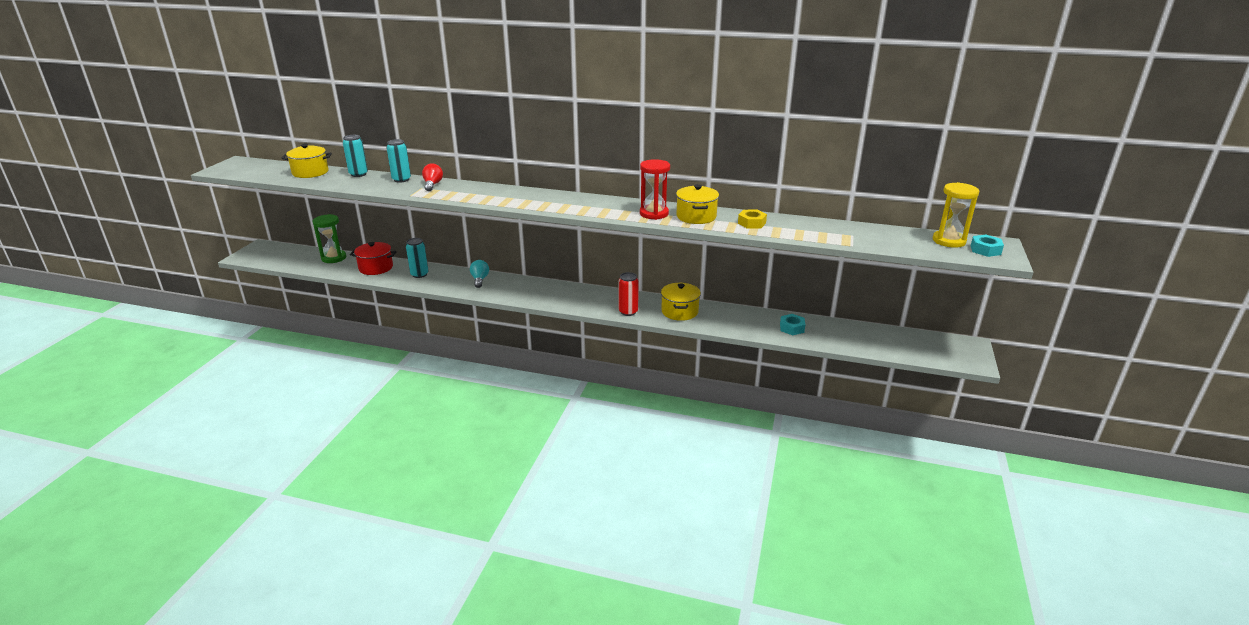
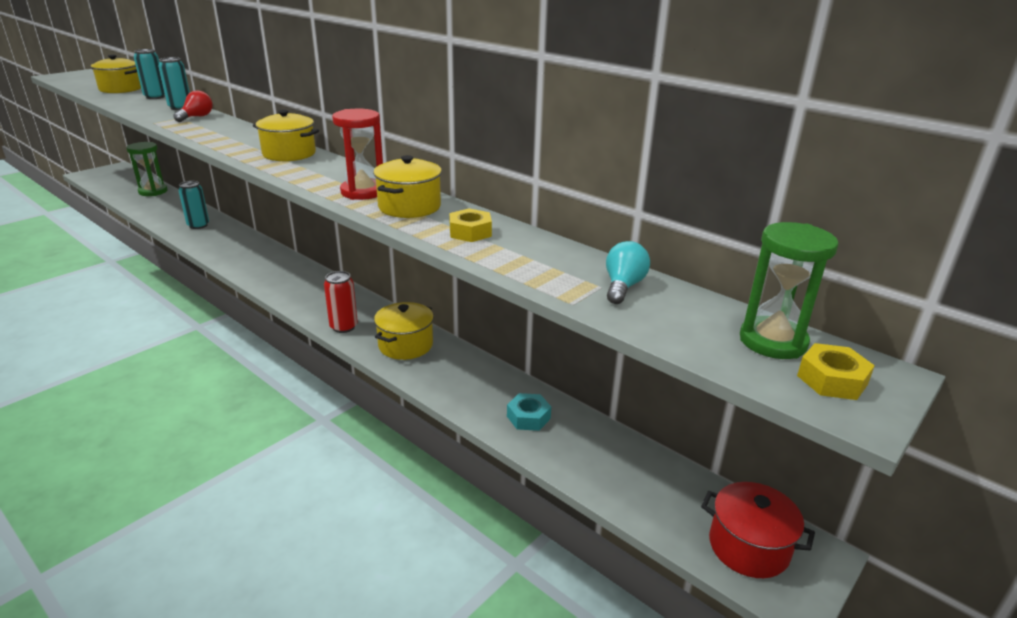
camera: 25 degrees right, 0 degrees up
red pot [350,242,397,275] -> red pot moved to [701,482,815,578]
turquoise light bulb [470,260,489,288] -> turquoise light bulb moved to [606,241,650,304]
yellow hourglass [933,182,979,248] -> green hourglass [740,222,838,359]
turquoise nut [971,235,1004,257] -> yellow nut [797,343,875,400]
none -> yellow pot [253,110,319,161]

